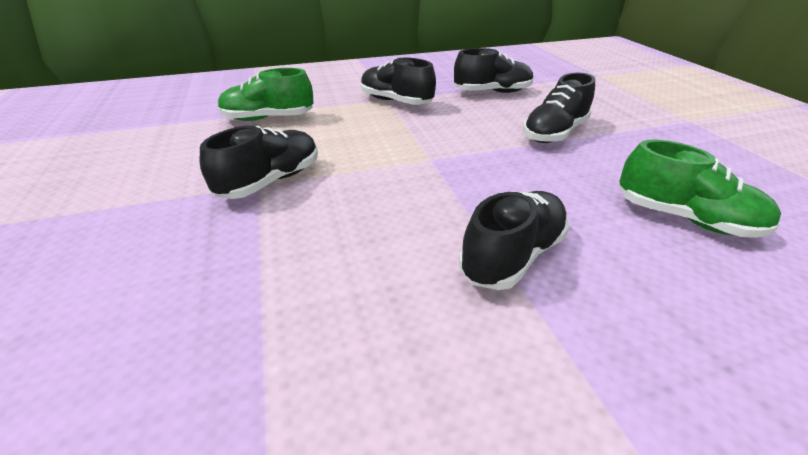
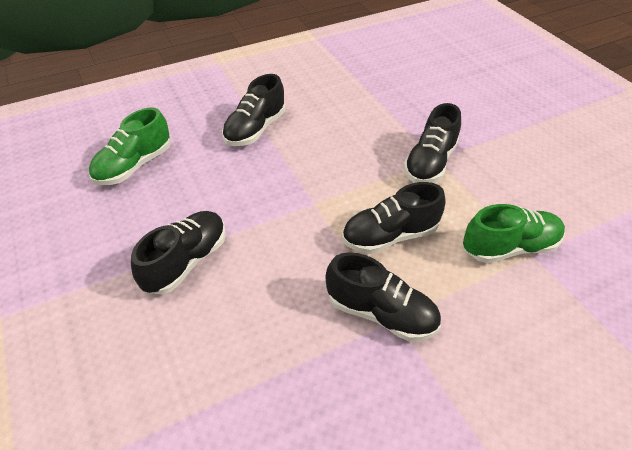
camera: 170 degrees right, 10 degrees up
black shoe [454,48,533,93] -> black shoe moved to [342,182,446,254]
green shoe [619,140,781,238] -> green shoe turned 75 degrees counterclockwise [89,108,171,185]

